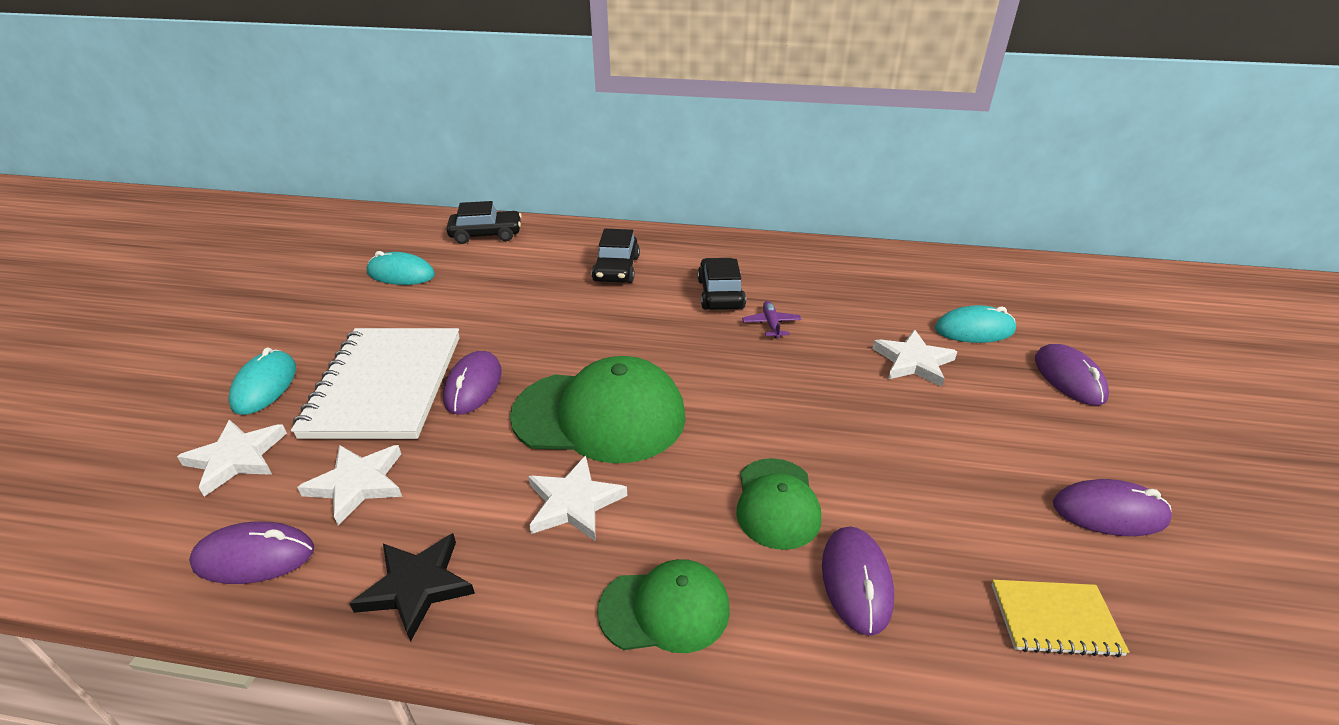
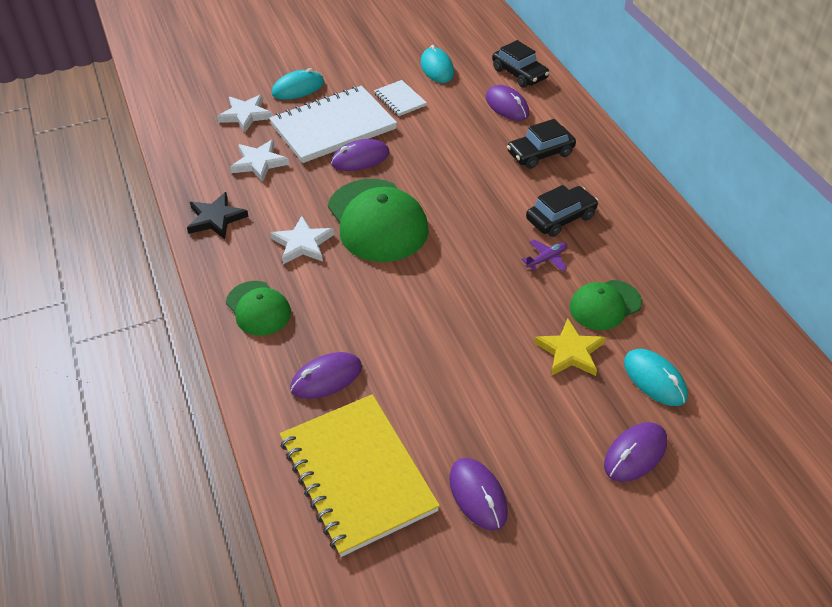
camera: 60 degrees right, 10 degrees up
purple mouse [189,521,314,584] -> purple mouse moved to [486,85,529,121]
green cap [736,458,821,550] -> green cap moved to [570,280,642,330]
white star [872,330,958,387] -> yellow star [534,319,606,376]
yellow notebook [992,580,1129,657] -> yellow notebook [280,394,440,557], size x2.16
none -> white notebook [374,80,427,116]

